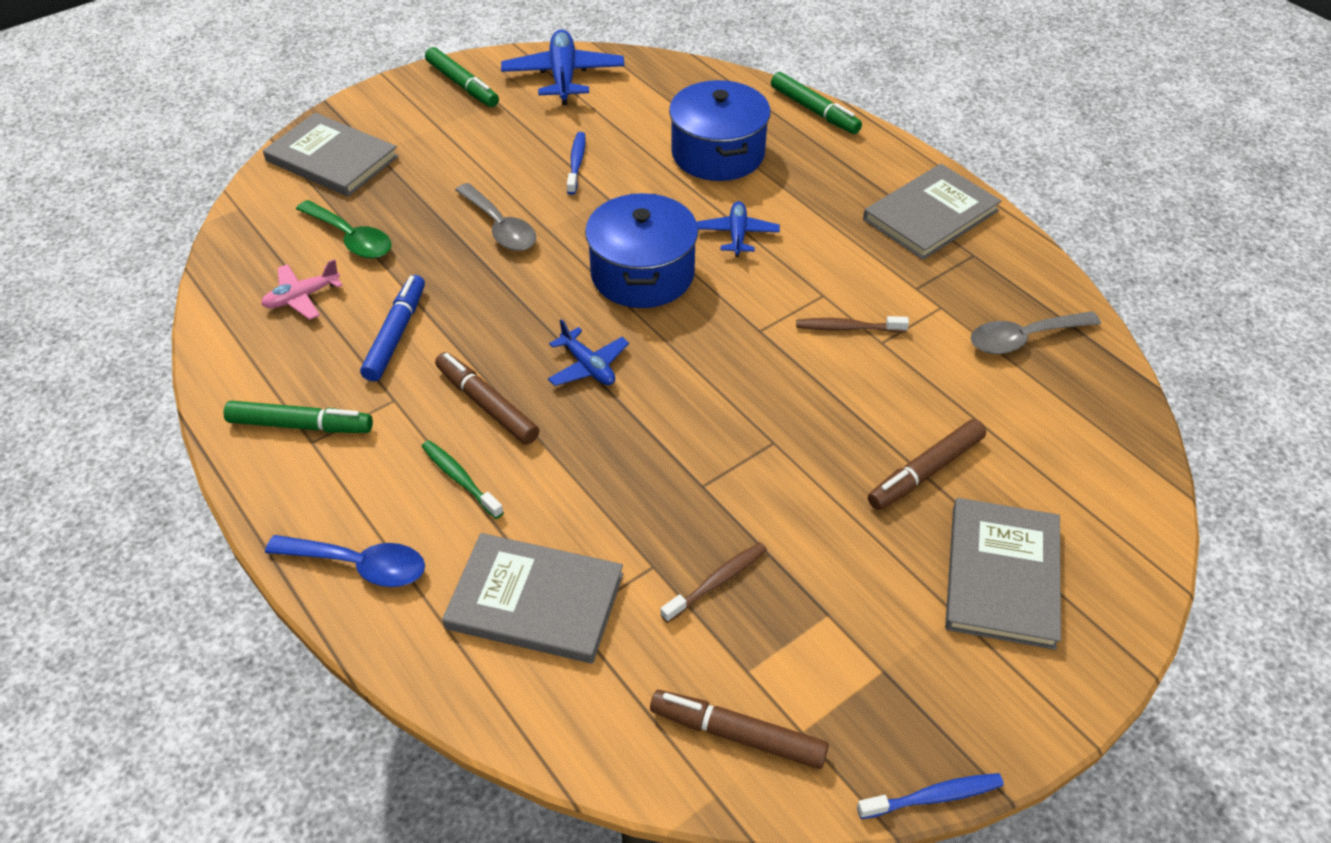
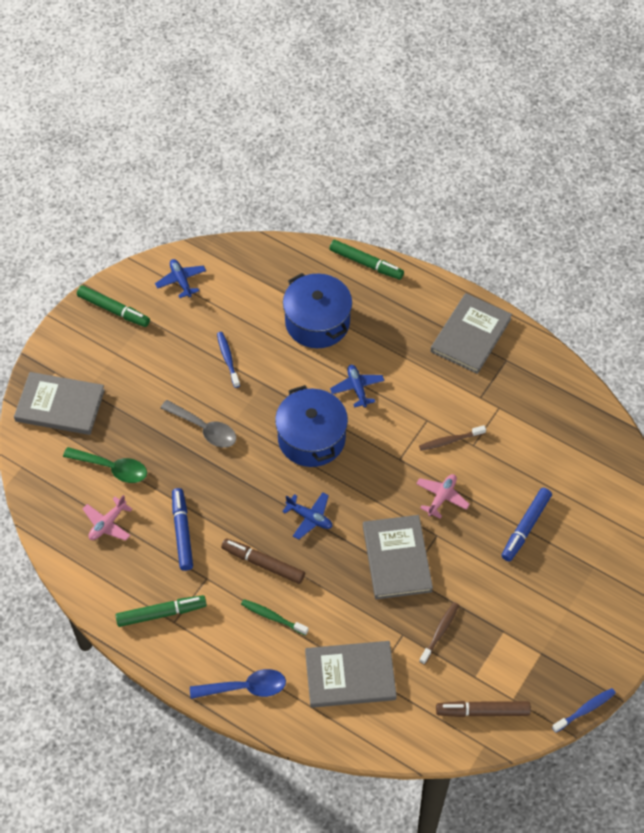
camera: 20 degrees left, 10 degrees up
blue plane [501,29,624,105] -> blue plane [155,259,206,298], size x0.59
brown marker [868,419,986,510] -> blue marker [501,488,552,562]
grey book [945,498,1061,650] -> grey book moved to [363,515,433,599]
grey spoon [971,311,1101,354] -> none
none -> pink plane [416,474,470,519]

